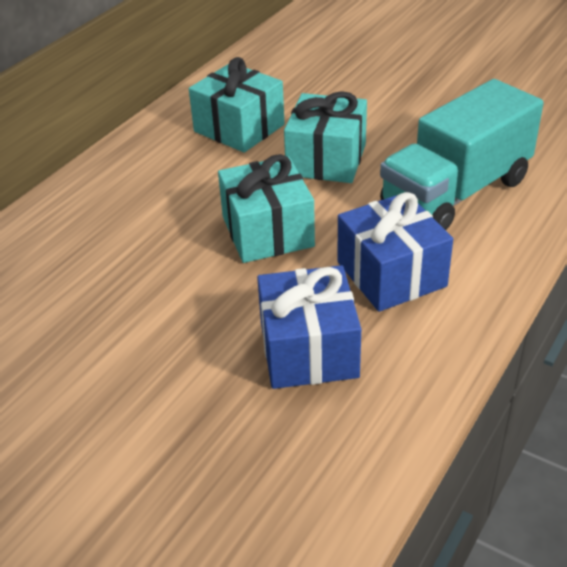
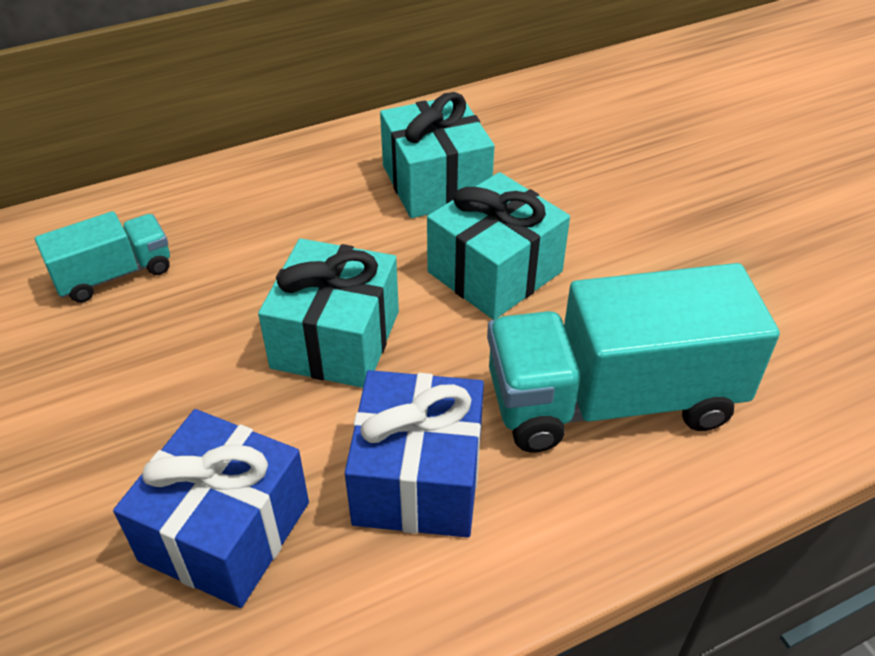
camera: 30 degrees right, 5 degrees up
none -> turquoise truck [35,211,170,303]

